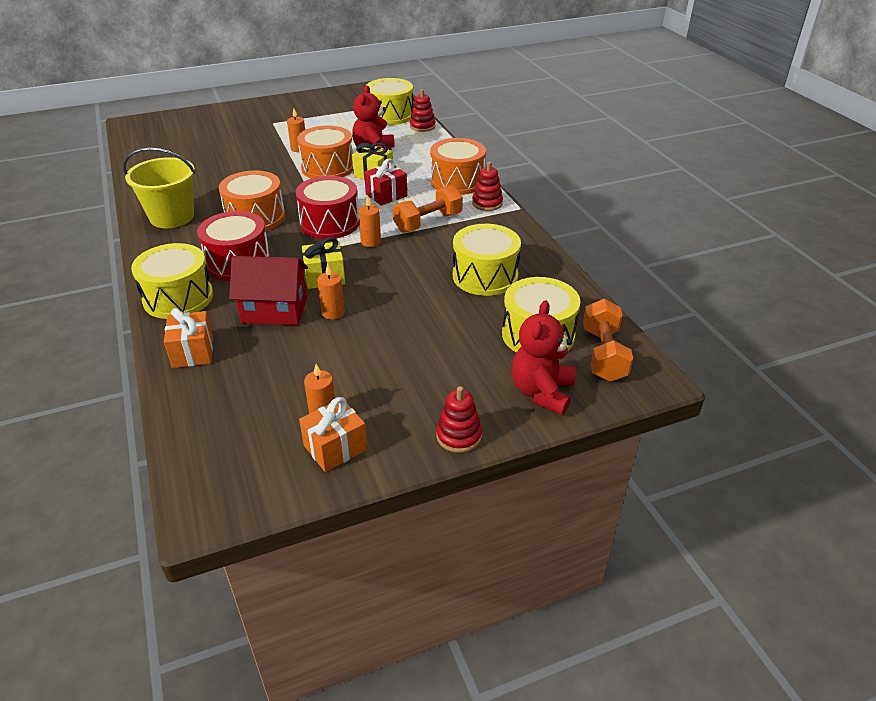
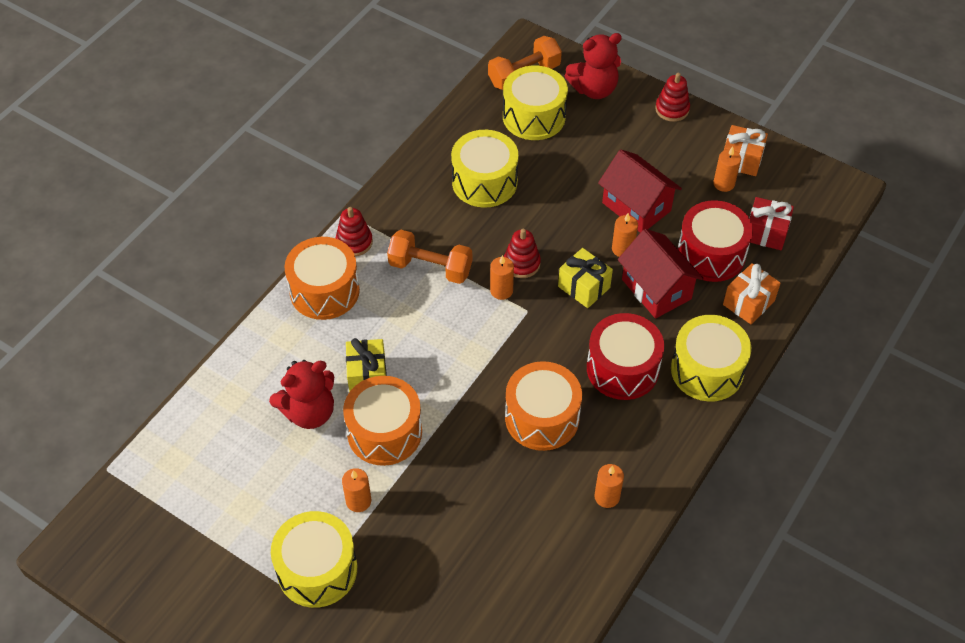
camera: 125 degrees left, 15 degrees up
yellow bucket [123,148,196,228] -> orange candle [595,464,624,508]
red drum [296,176,359,239] -> red drum moved to [677,200,753,282]
red gift [364,158,407,206] -> red gift moved to [749,197,794,250]
yellow drum [366,78,413,125] -> yellow drum moved to [271,511,357,608]
red stacking toy [410,89,435,132] -> red stacking toy moved to [504,229,541,278]
none -> red house [598,149,682,233]

